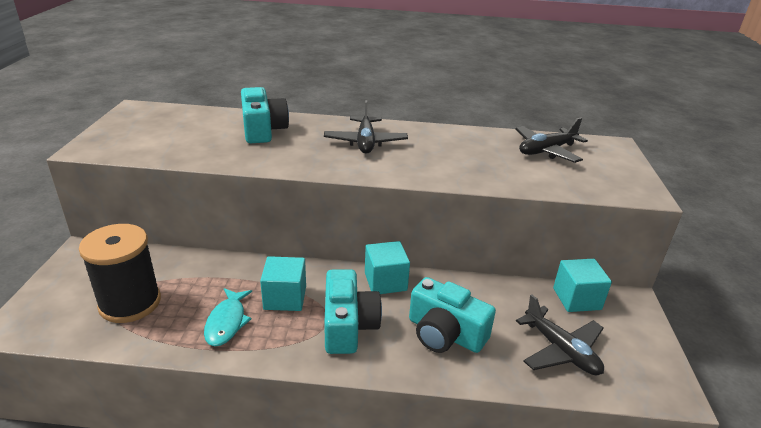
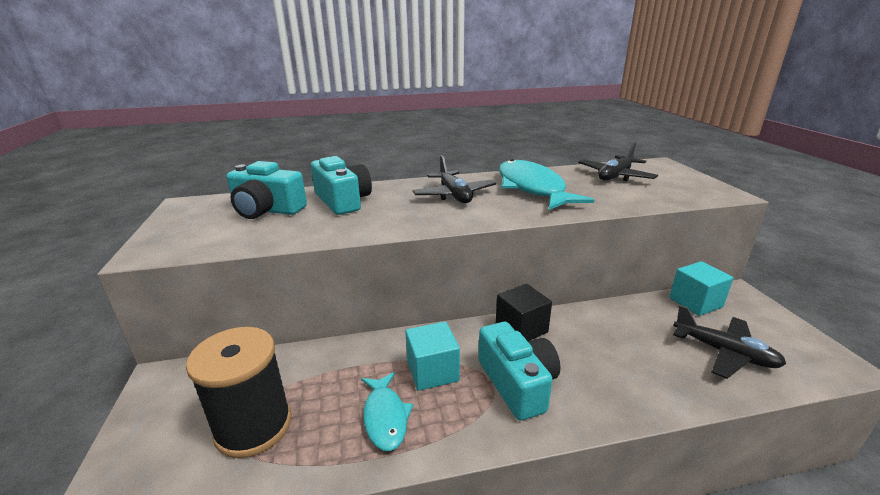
camera: 15 degrees left, 5 degrees down
turquoise cube [365,241,410,294] -> black cube [496,284,552,341]
turquoise camera [409,277,496,353] -> turquoise camera moved to [226,161,307,219]
none -> turquoise fish [499,159,594,210]

